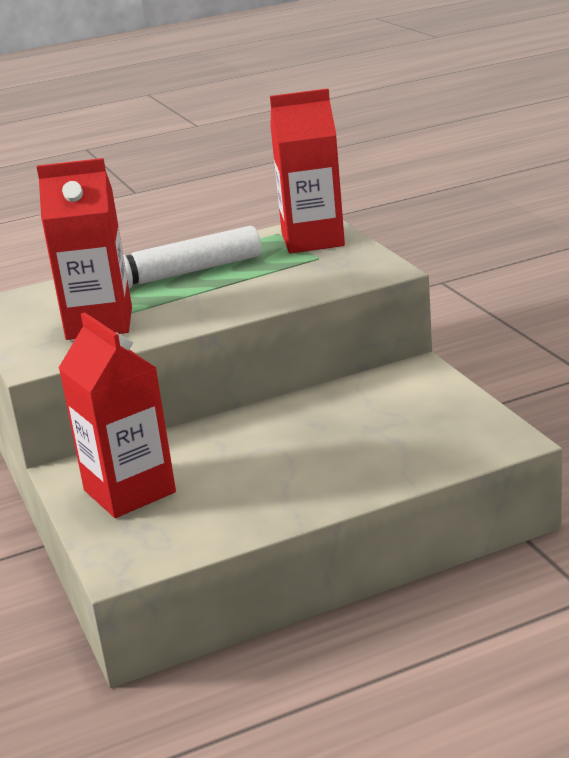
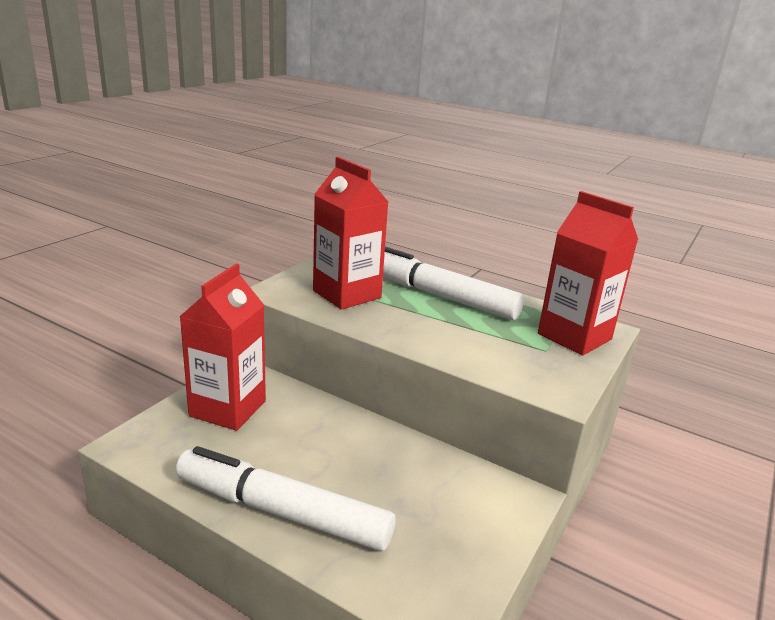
camera: 50 degrees right, 0 degrees up
none -> white marker [176,446,396,551]

